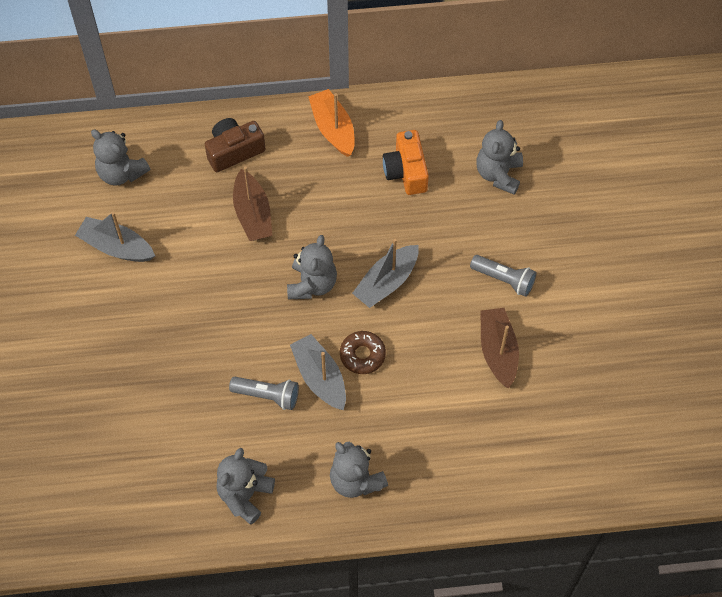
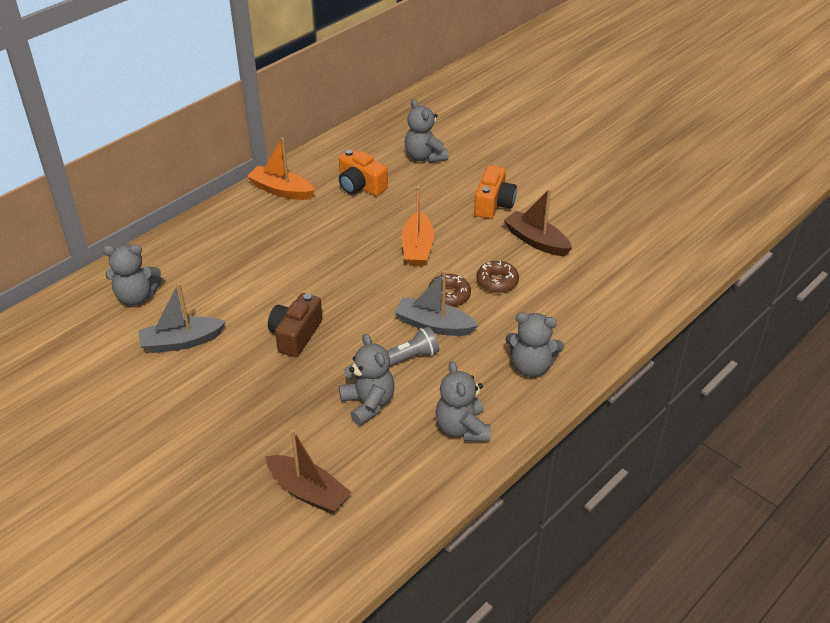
camera: 40 degrees left, 20 degrees down
brown camera [205,118,266,172] -> brown camera moved to [268,293,323,357]
brown boat [233,166,272,241] -> brown boat moved to [265,430,351,514]
grey teddy bear [287,235,337,299] -> grey teddy bear moved to [339,334,394,426]
grey boat [352,239,419,308] -> orange boat [402,186,434,266]
grey flashlight [470,255,536,297] -> orange camera [474,165,517,219]
none -> brown donut [476,261,519,293]

